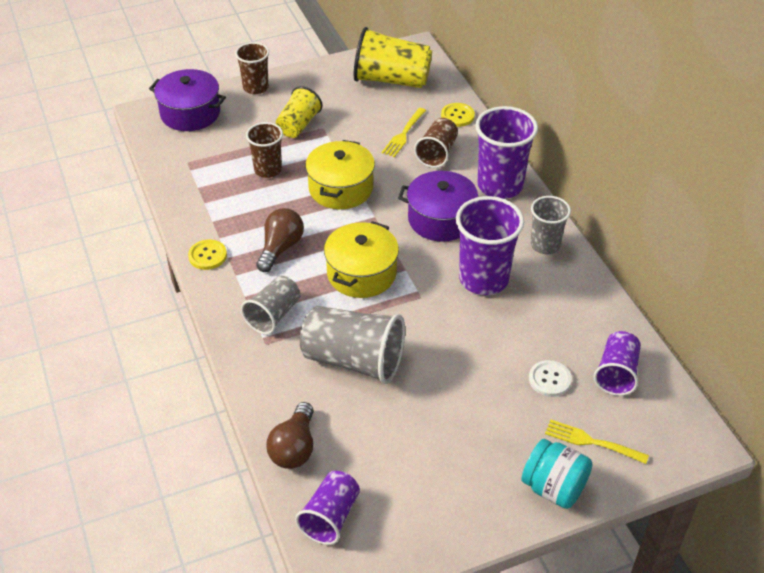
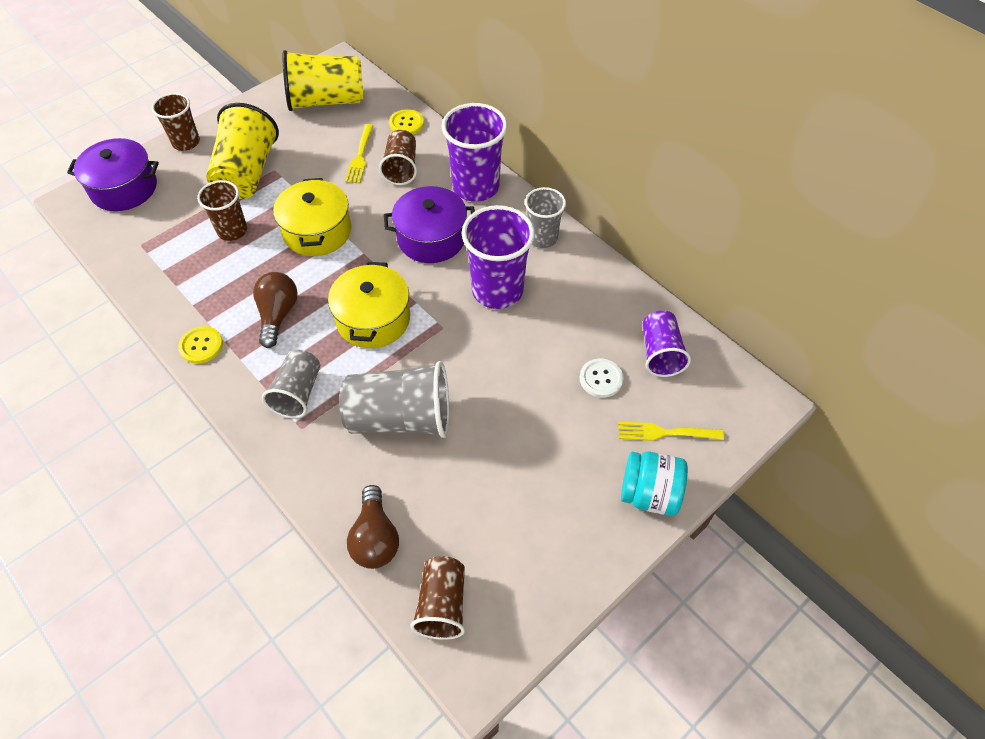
camera: 20 degrees left, 10 degrees up
yellow cup [276,86,323,138] -> yellow cup [206,103,279,199], size x1.63
purple cup [295,471,360,545] -> brown cup [410,556,465,640]

